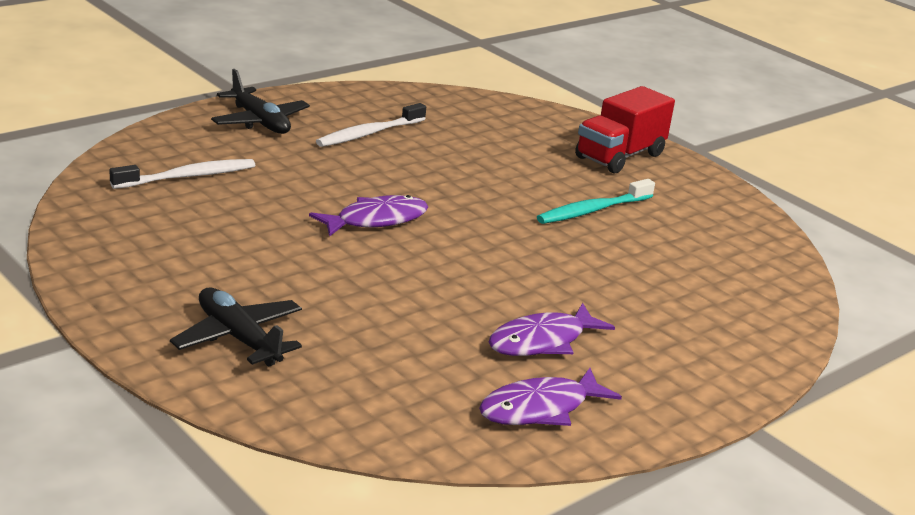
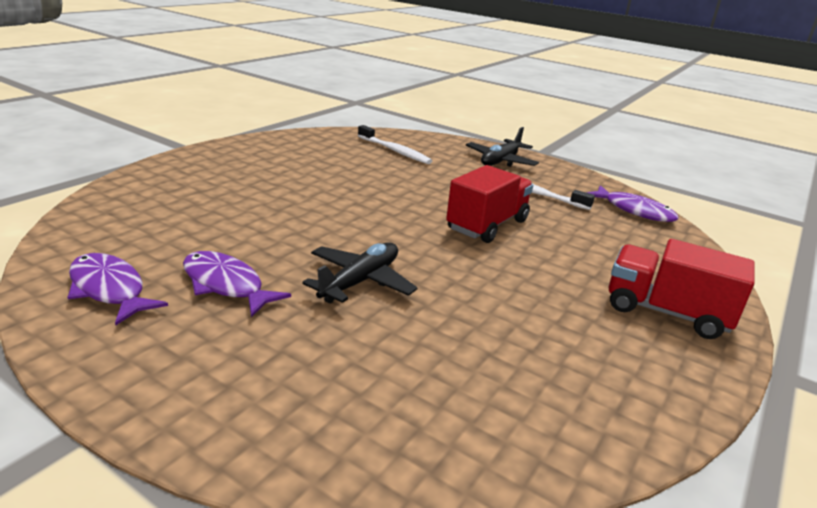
camera: 75 degrees right, 0 degrees up
black plane [170,288,302,366] -> black plane moved to [302,242,418,303]
purple fish [309,195,428,237] -> purple fish moved to [586,185,679,222]
turquoise toothbrush [537,179,655,224] -> none
none -> red truck [446,165,533,243]

